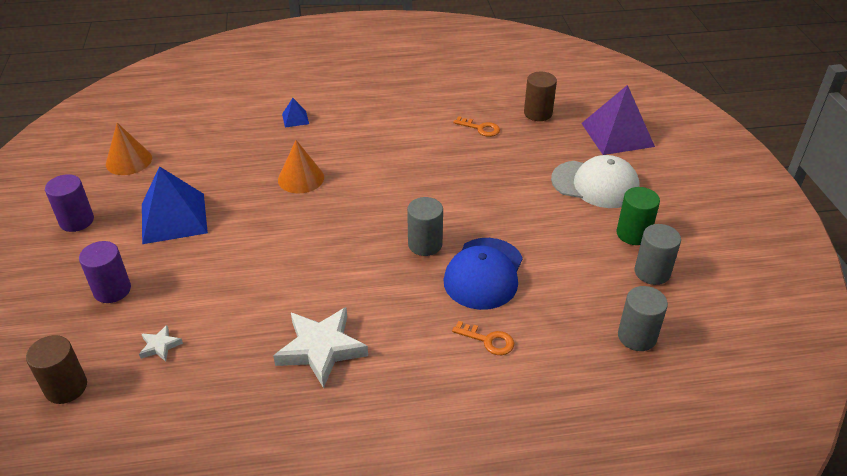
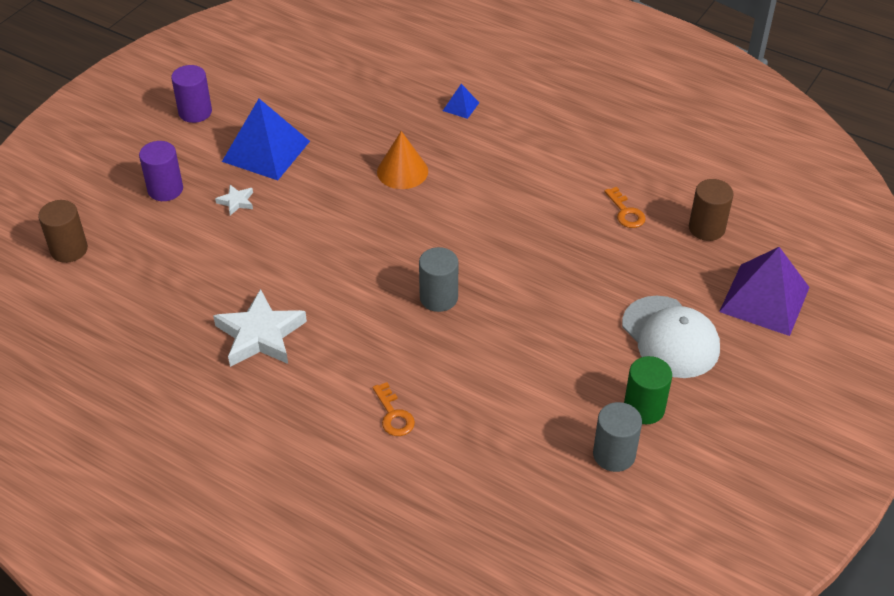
camera: 40 degrees right, 5 degrees up
orange cone [106,123,152,175] -> none
white star [139,325,183,362] -> white star moved to [215,185,253,215]
blue cap [443,238,523,310] -> none
grey cylinder [618,286,668,351] -> none

